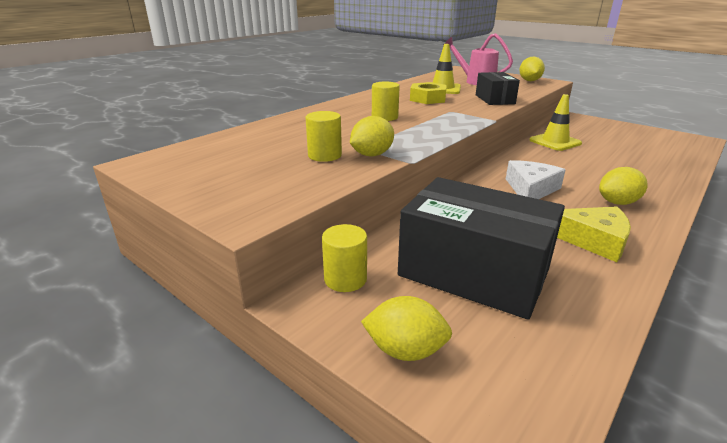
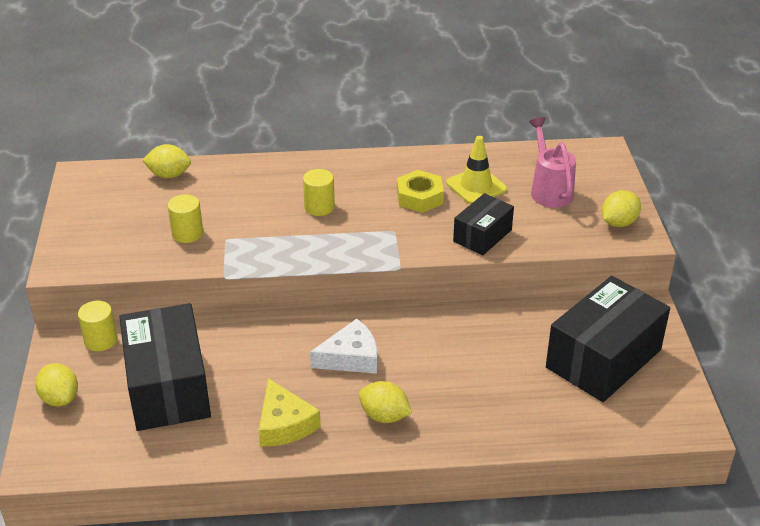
camera: 45 degrees right, 10 degrees up
yellow lemon [350,116,394,156] -> yellow lemon moved to [142,144,191,178]
yellow traffic cone [529,94,582,151] -> none
none -> black box [546,276,670,402]

